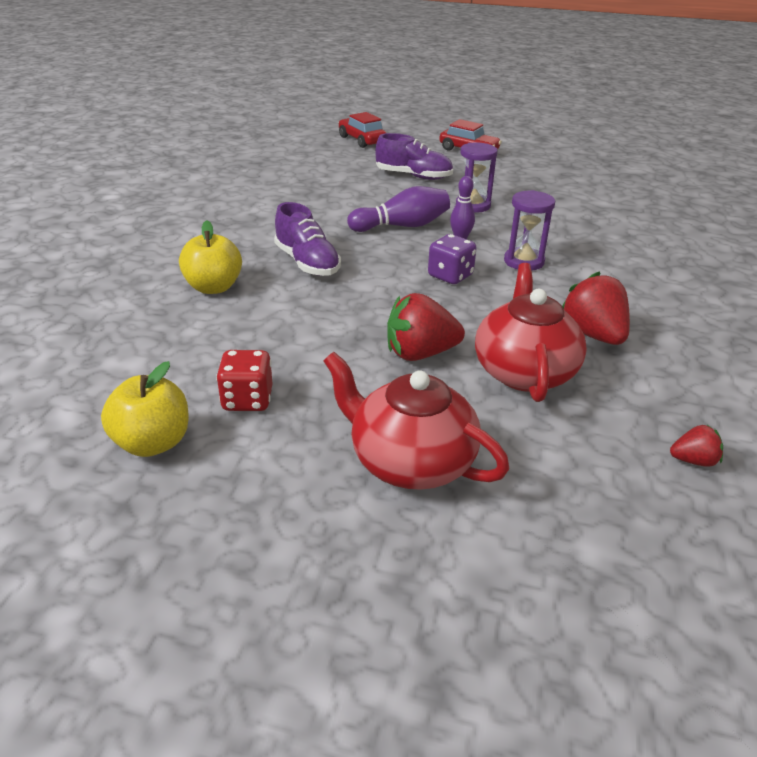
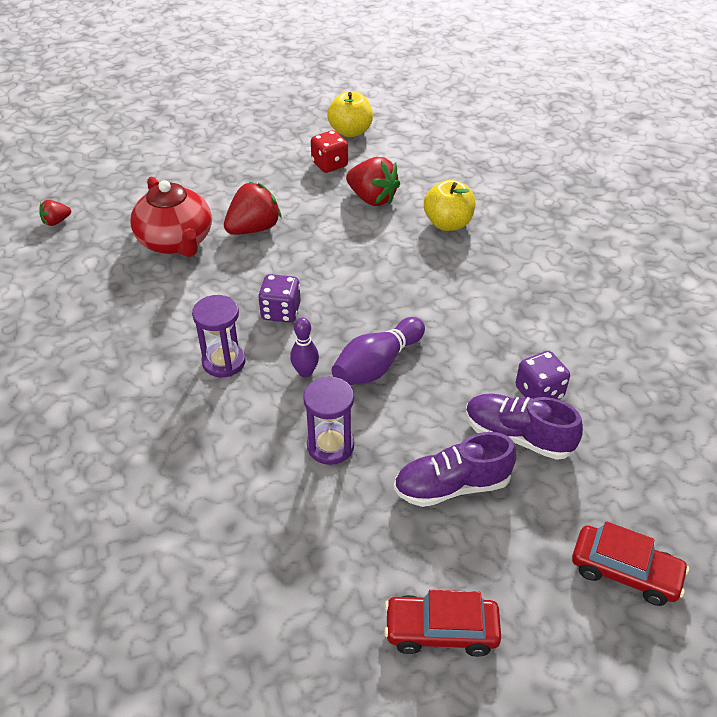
camera: 150 degrees right, 10 degrees up
purple shoe [274,202,341,276] -> purple shoe moved to [466,393,583,460]
red teapot [324,352,510,490] -> none
red strawberry [562,272,630,345] -> red strawberry moved to [346,157,400,206]
none -> purple dice [516,351,570,400]

